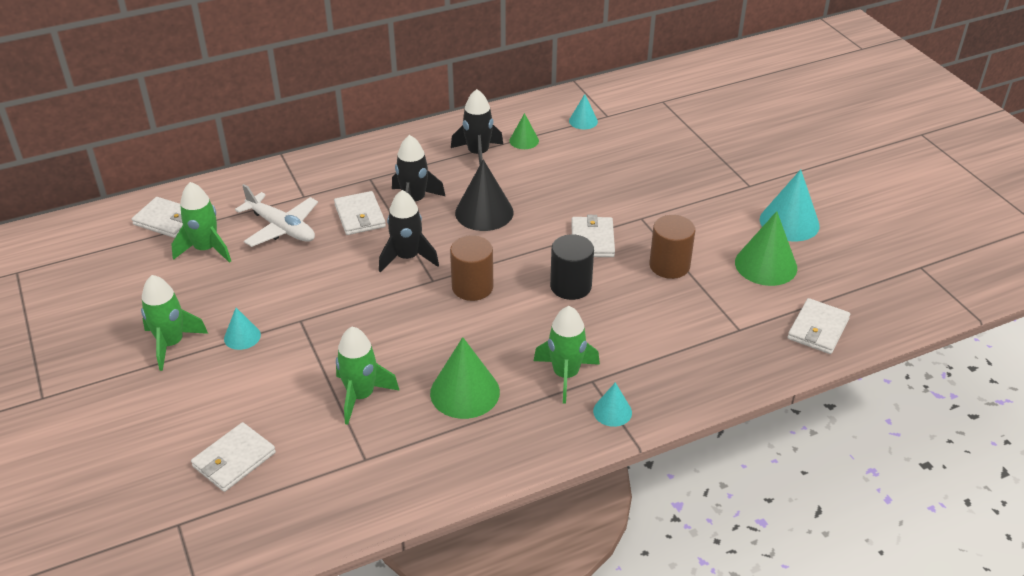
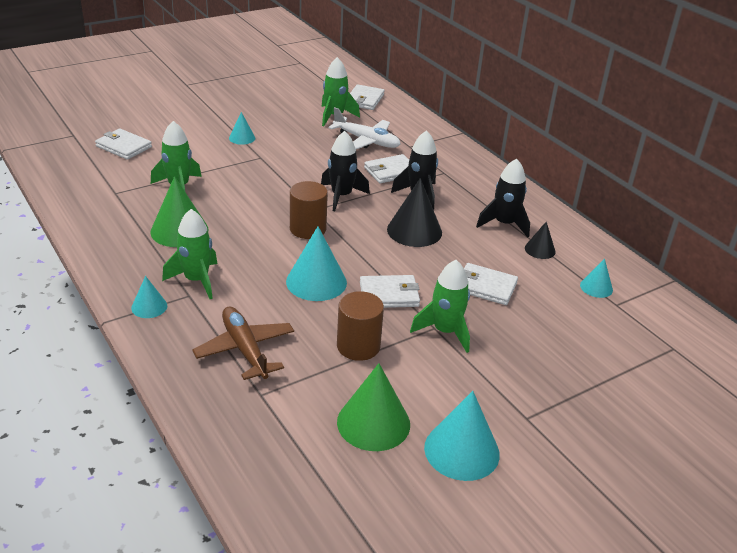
camera: 80 degrees right, 5 degrees down
green rocket [141,275,208,371] -> green rocket moved to [410,260,470,353]
white plane [235,184,318,247] -> white plane turned 90 degrees counterclockwise [328,107,401,149]
green cone [510,113,539,149] -> black cone [525,222,556,259]
black cylinder [550,234,594,300] -> turquoise cone [286,226,347,301]
white wallet [787,298,850,354] -> white wallet moved to [464,263,518,305]
none -> brown plane [192,307,294,380]

